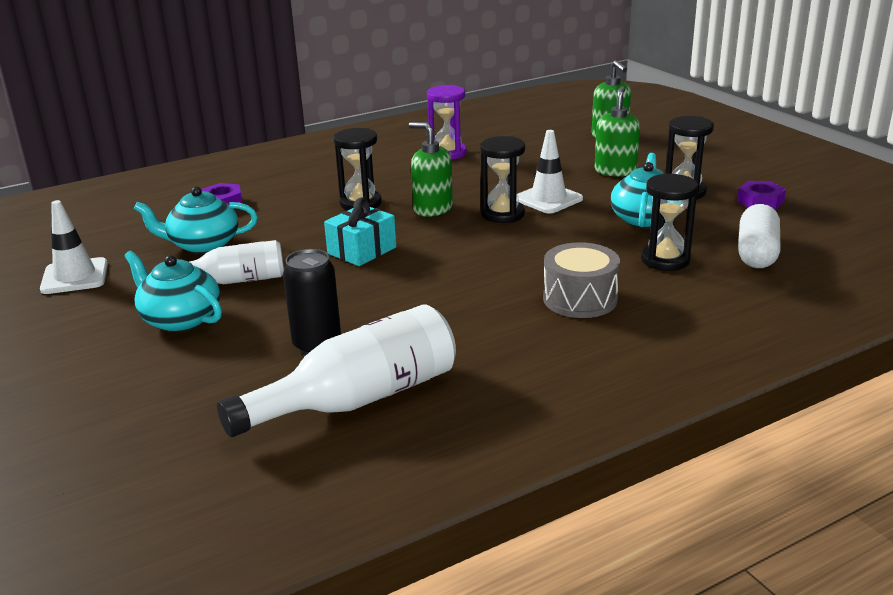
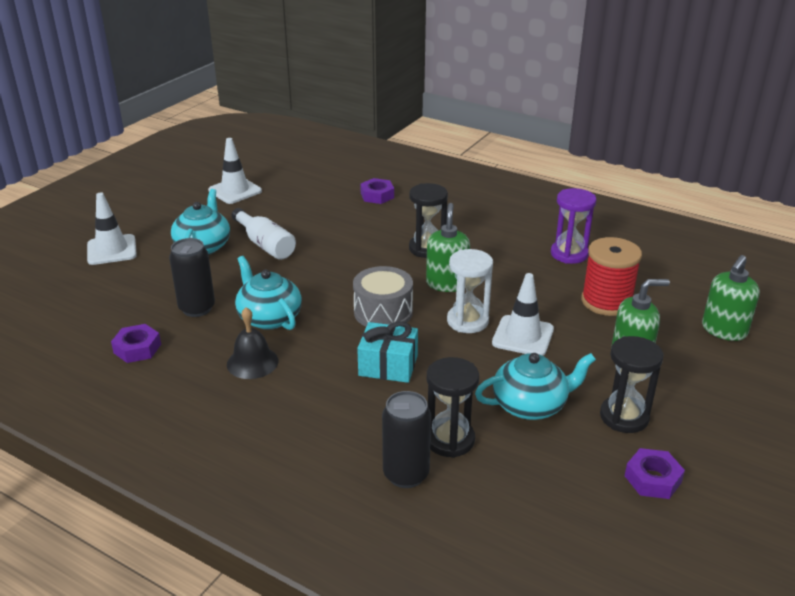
camera: 60 degrees right, 5 degrees up
turquoise teapot [134,186,258,254] -> turquoise teapot moved to [235,256,302,330]
white bottle [217,304,456,437] -> purple nut [111,324,161,363]
turquoise gift [324,197,396,266] -> turquoise gift moved to [357,321,418,383]
black hourglass [480,136,525,223] -> white hourglass [447,249,493,333]
grey drum [543,242,620,318] -> grey drum moved to [353,266,413,326]
white capsule [738,204,781,268] -> none
none -> white traffic cone [87,192,137,265]
none -> black bell [227,307,279,379]
none -> black can [382,391,431,488]
none -> red spool [581,237,642,316]

